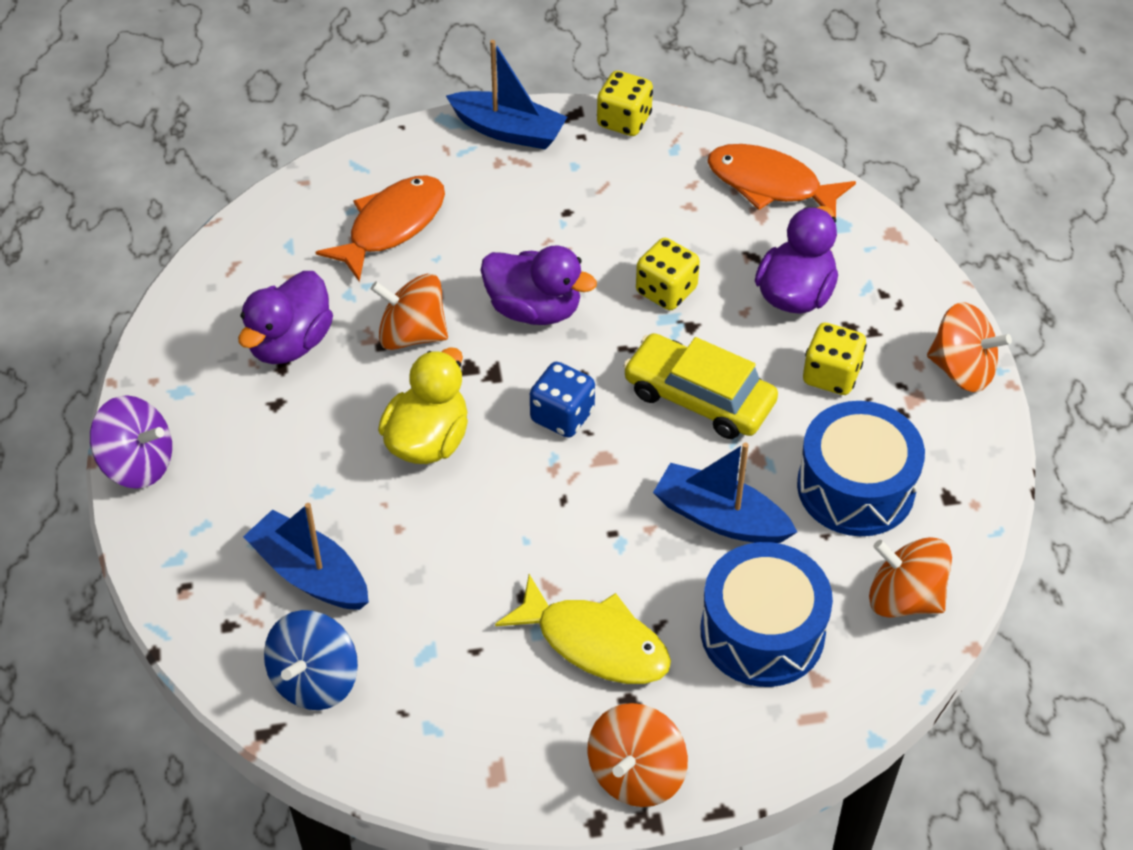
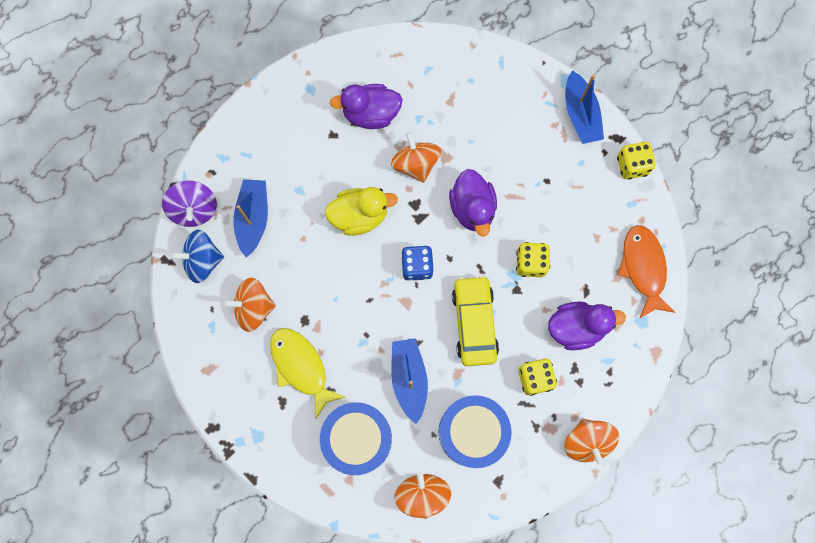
camera: 55 degrees right, 25 degrees up
purple spinning top [90,395,172,489] -> purple spinning top moved to [162,181,217,227]
orange fish [315,175,445,282] -> none
yellow fish [495,574,671,684] -> yellow fish turned 150 degrees clockwise [270,328,345,419]
orange spinning top [588,703,688,807] -> orange spinning top moved to [223,277,276,332]

